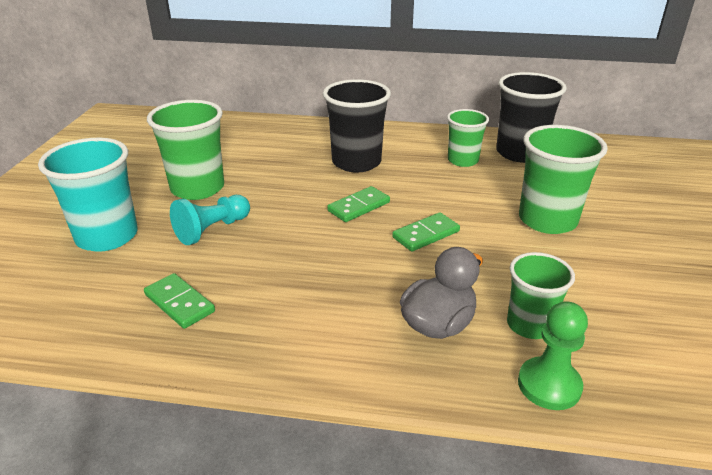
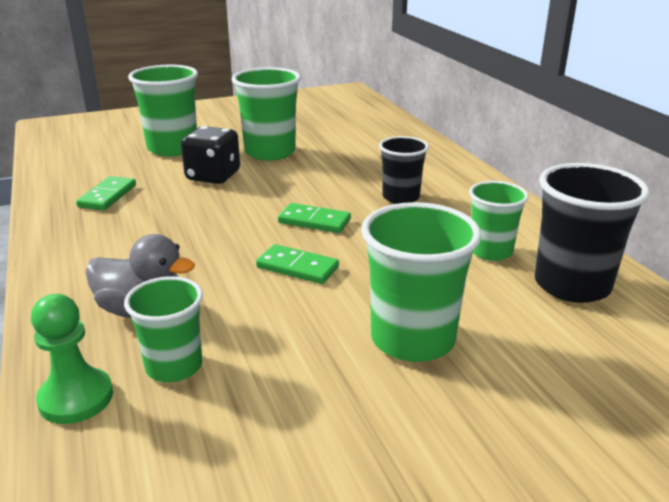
camera: 60 degrees right, 5 degrees down
turquoise cup [38,138,138,252] -> green cup [128,65,198,156]
turquoise pawn [170,195,250,245] -> black dice [181,126,240,184]
black cup [323,79,391,173] -> black cup [379,136,429,204], size x0.63

